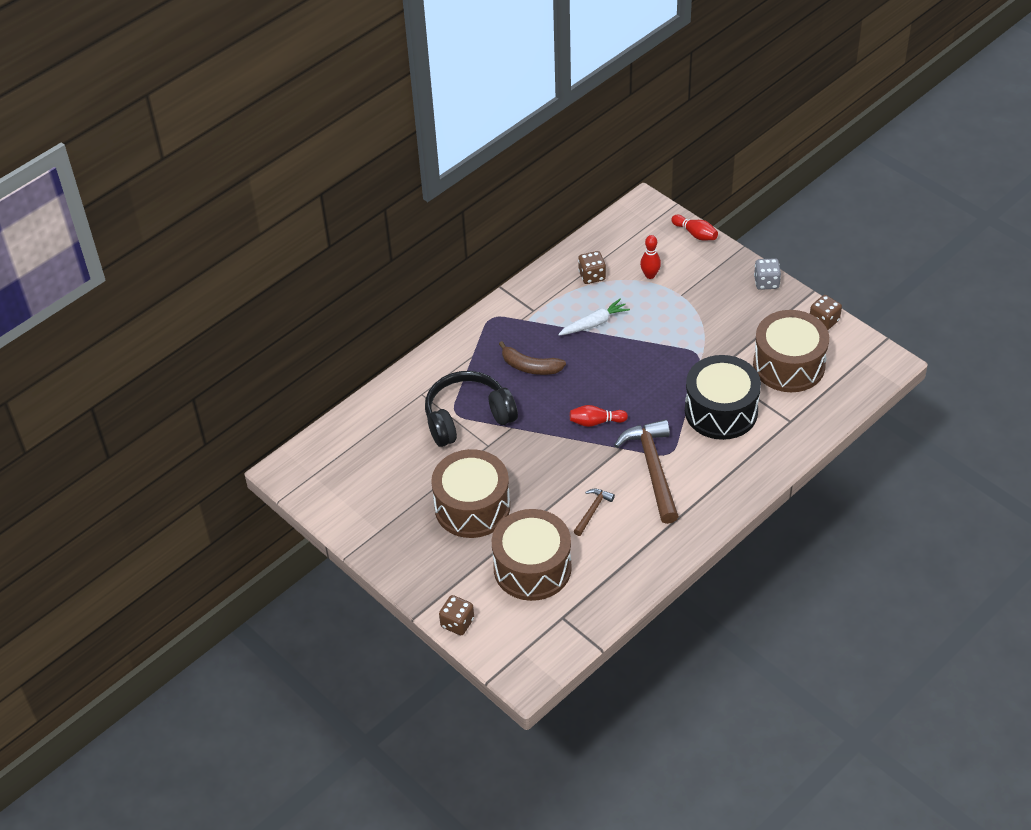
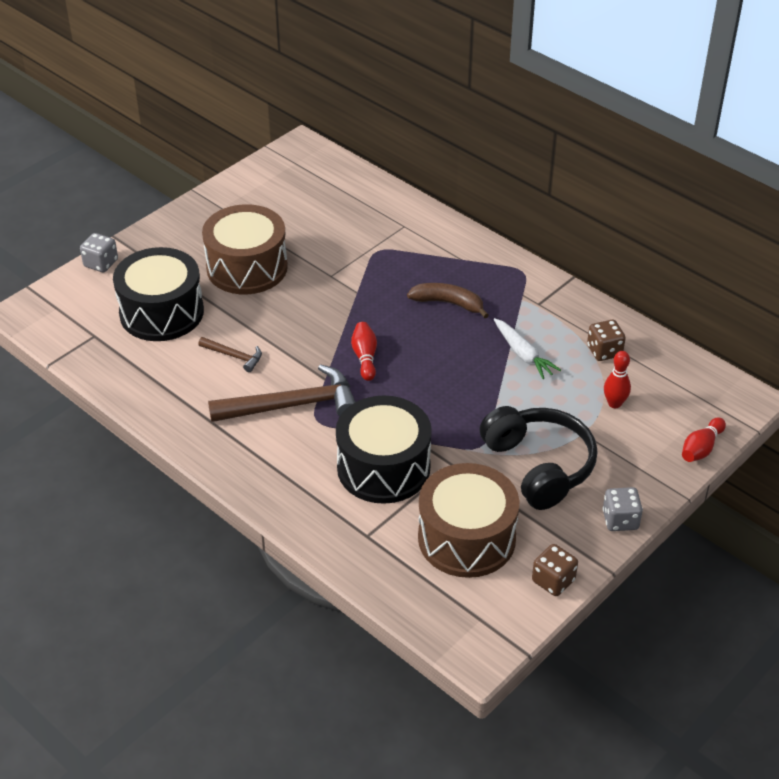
camera: 85 degrees right, 5 degrees down
black headphones [425,371,518,447] -> black headphones moved to [479,406,598,510]
brown dice [439,595,474,635] -> grey dice [80,233,118,272]
brown drum [492,509,572,601] -> black drum [113,247,204,341]
brown banana [499,341,566,375] -> brown banana turned 90 degrees clockwise [407,283,489,318]

